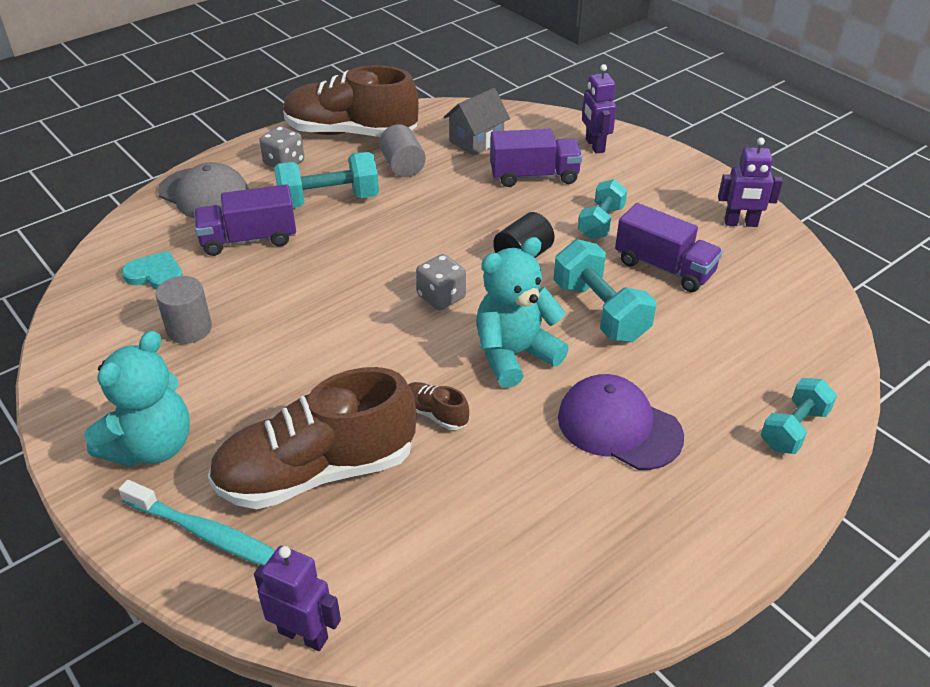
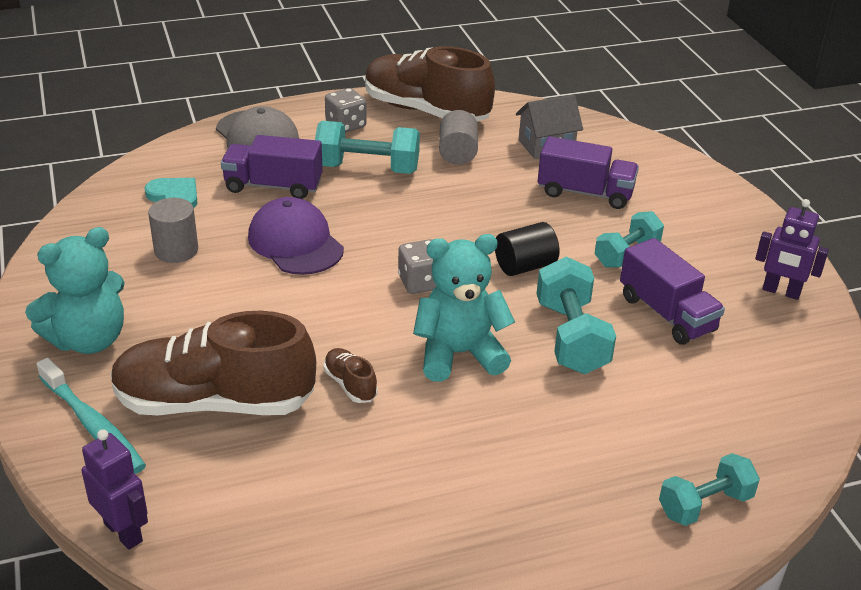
camera: 20 degrees right, 5 degrees down
purple cap [558,374,684,470] -> purple cap moved to [248,197,344,275]
purple robot [582,64,616,154] -> none

